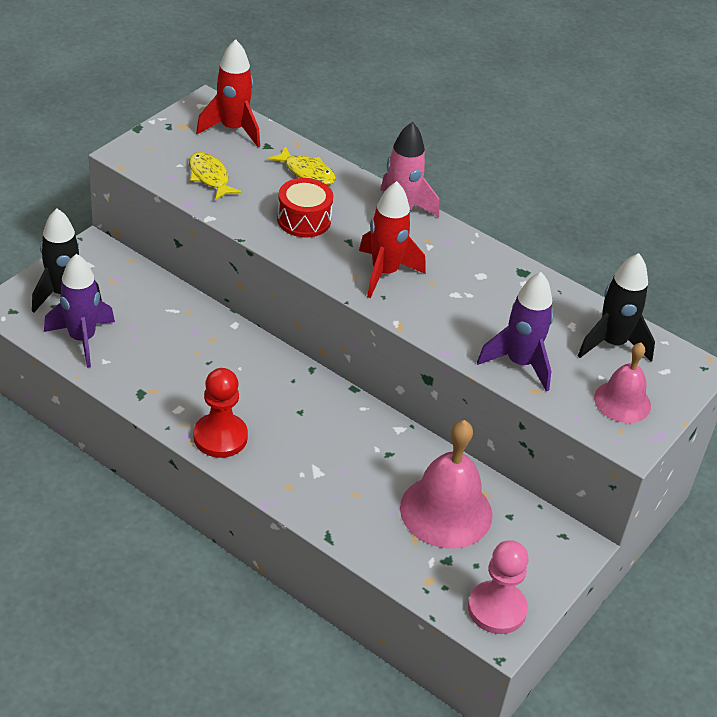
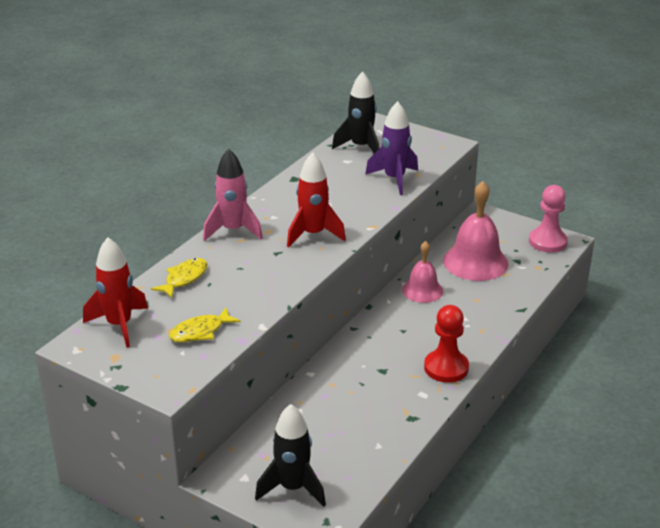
camera: 90 degrees left, 10 degrees down
purple rocket [44,254,115,368] -> none
red drum [277,178,333,237] -> none
pink bell [594,343,651,423] -> pink bell moved to [402,241,443,303]

